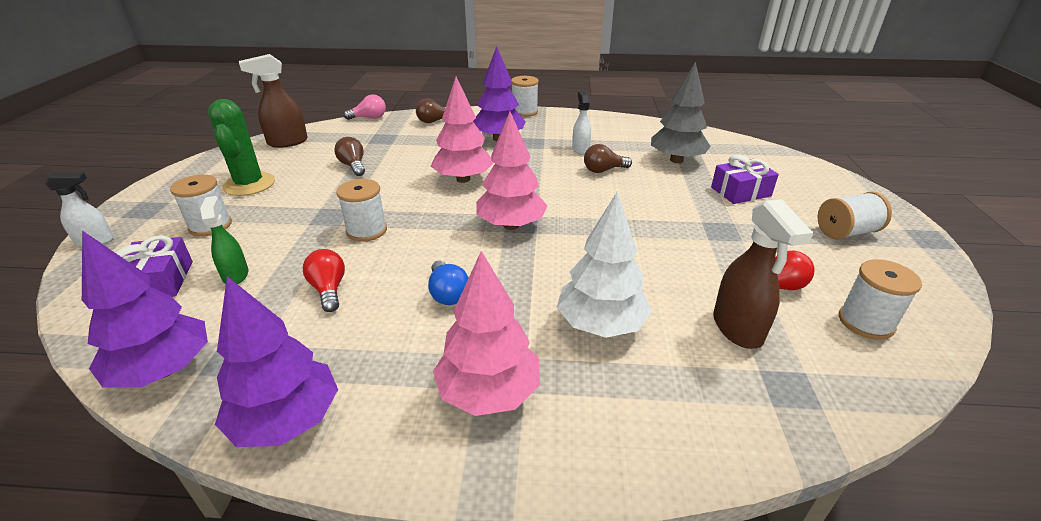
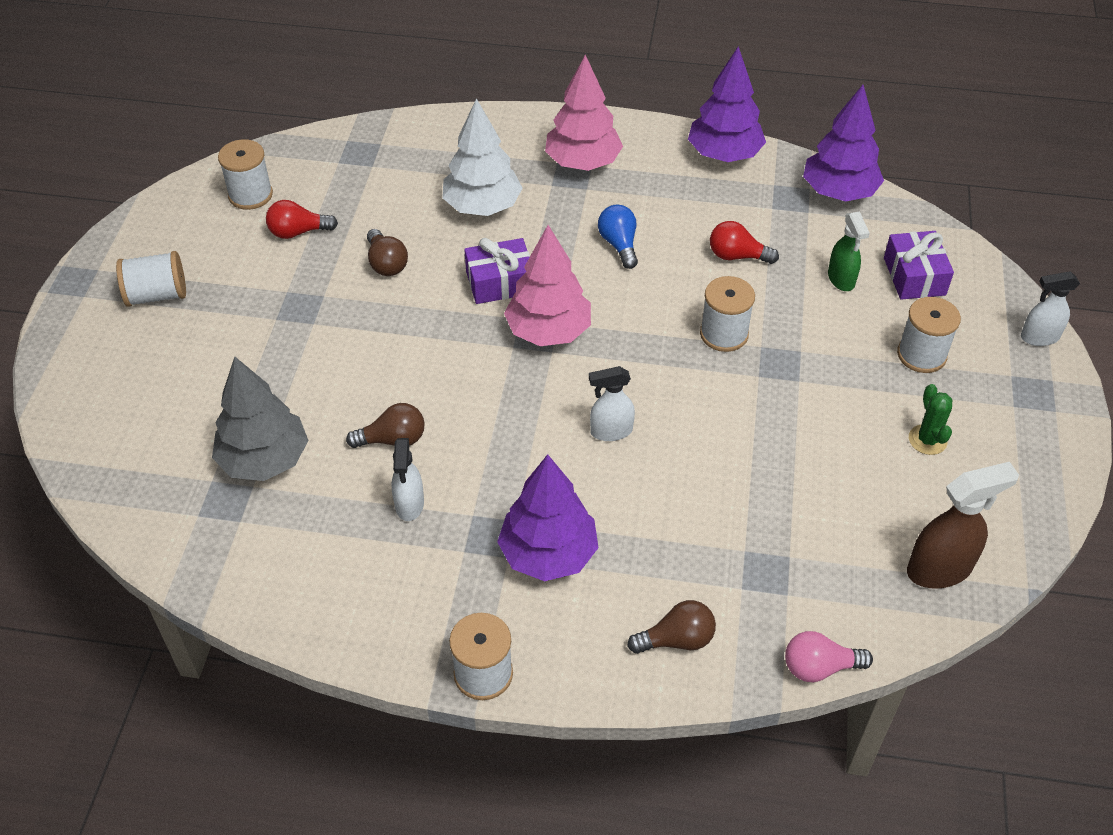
camera: 175 degrees left, 15 degrees up
green cactus [208,99,275,196] -> green cactus [909,384,952,455], size x0.53
red light bulb [303,249,345,312] -> red light bulb turned 120 degrees clockwise [710,221,779,264]
brown light bulb [334,137,365,176] -> brown light bulb moved to [367,229,408,276]
pink tree [431,77,494,183] -> white spray bottle [589,366,635,441]
purple gift [711,154,779,204] -> purple gift moved to [464,238,530,304]
brown spray bottle [713,199,813,349] -> none

